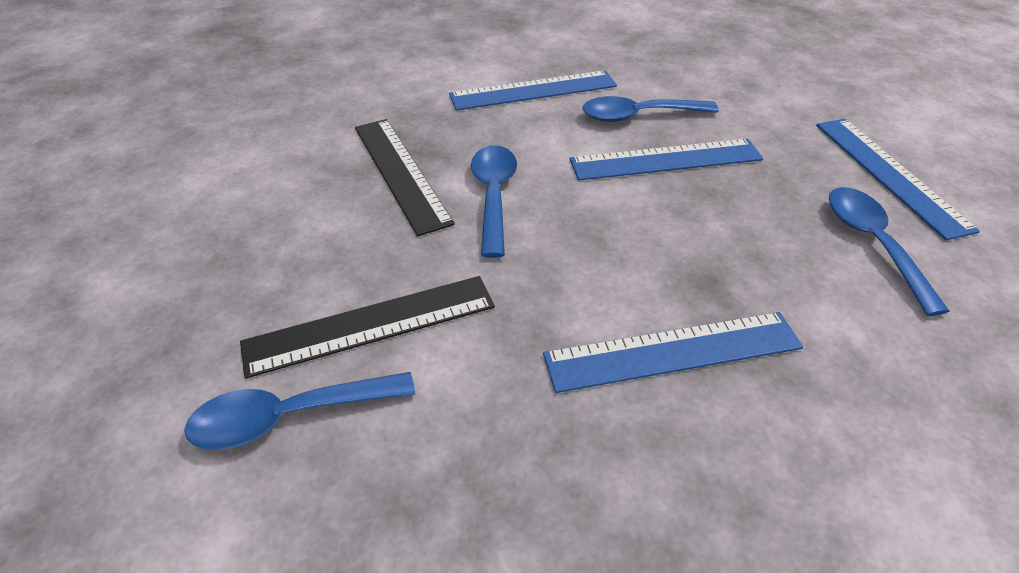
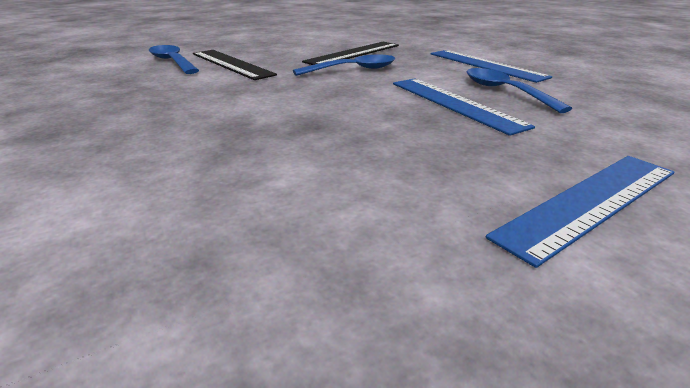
camera: 70 degrees right, 15 degrees down
blue ruler [543,312,803,393] -> none
blue spoon [829,187,949,316] -> none

